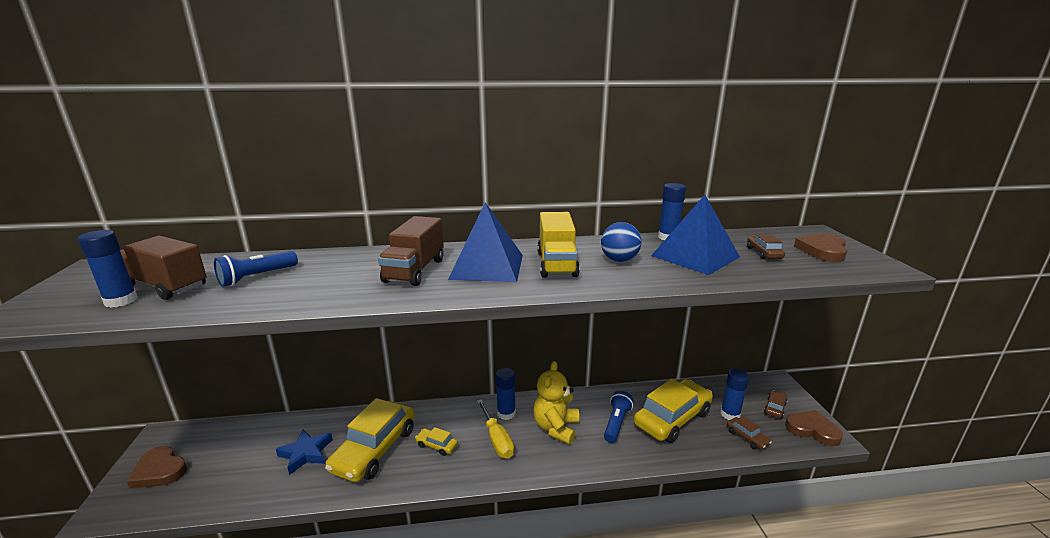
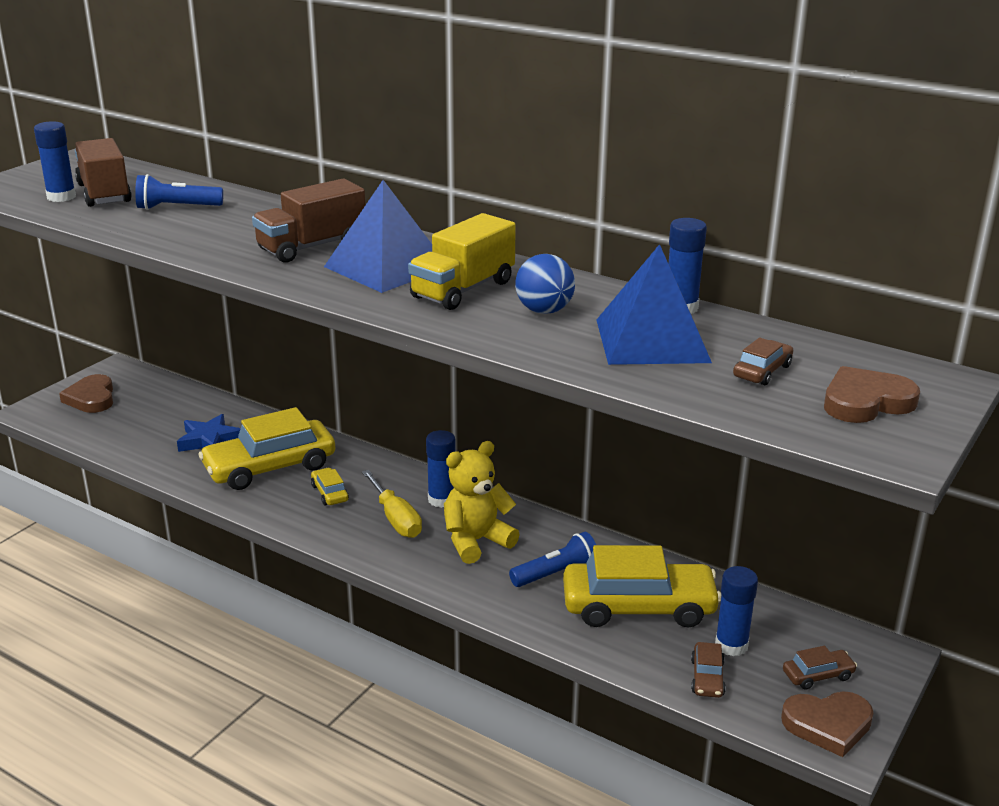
camera: 40 degrees right, 5 degrees up
yellow screwdriver [477,399,514,459] -> yellow screwdriver turned 45 degrees counterclockwise [362,470,422,538]
brown heart [785,410,843,446] -> brown heart turned 105 degrees clockwise [781,691,874,757]

